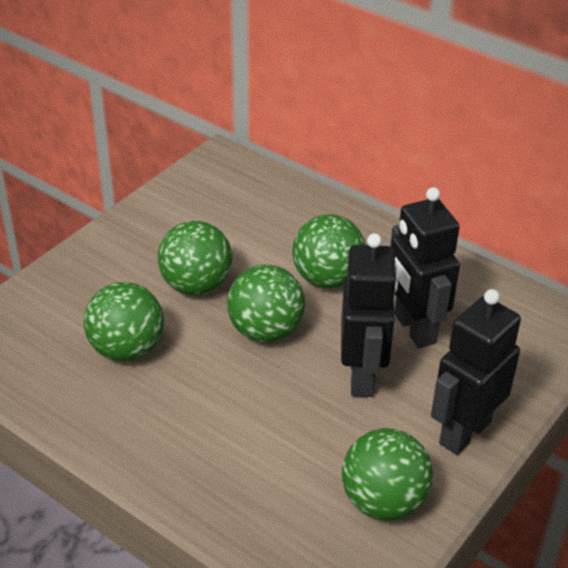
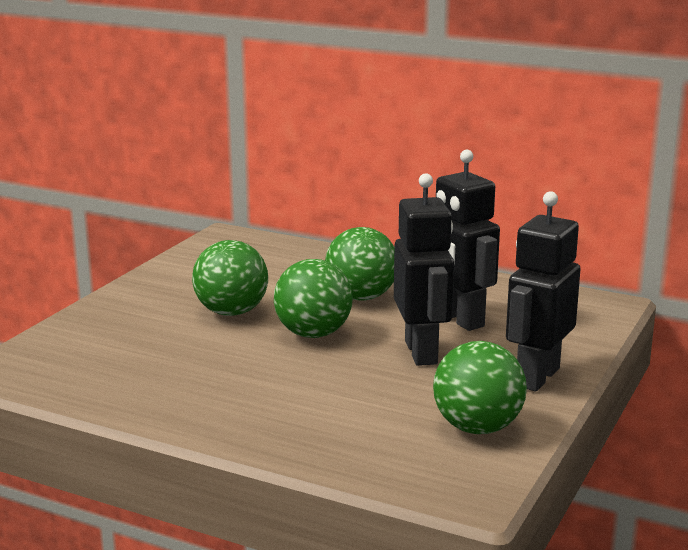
camera: 10 degrees left, 20 degrees down
green ball [84,282,164,361] -> none

